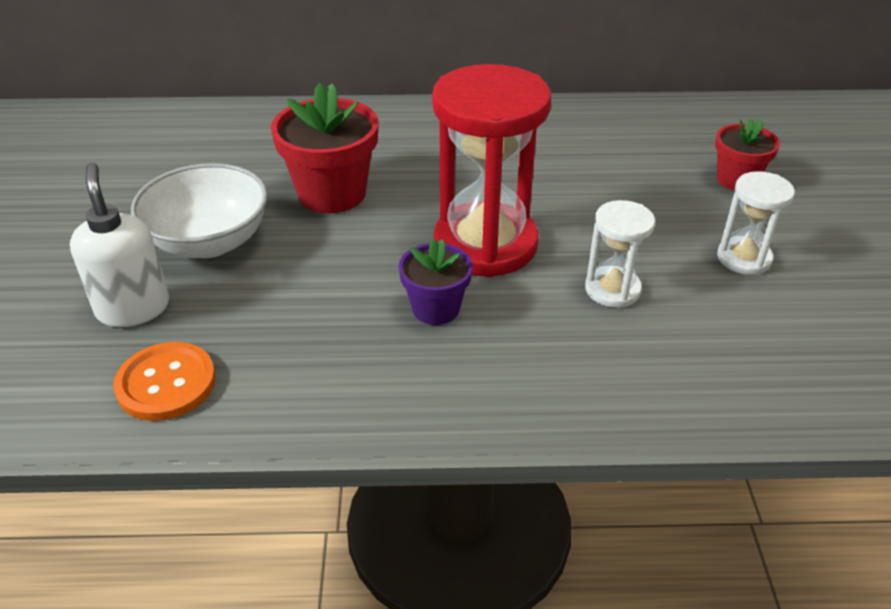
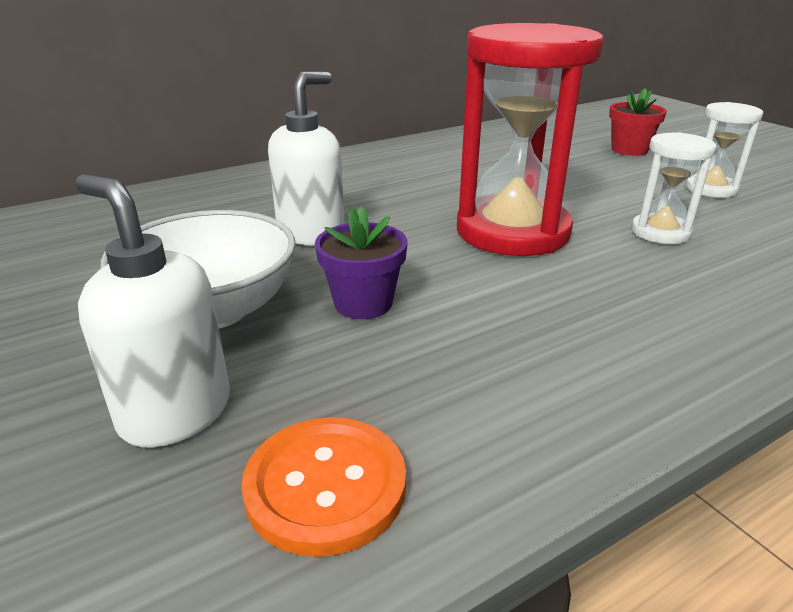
camera: 30 degrees left, 10 degrees down
red flower pot [271,83,379,213] -> white soap dispenser [268,72,344,246]
purple flower pot [398,239,473,325] -> purple flower pot moved to [315,206,407,319]

